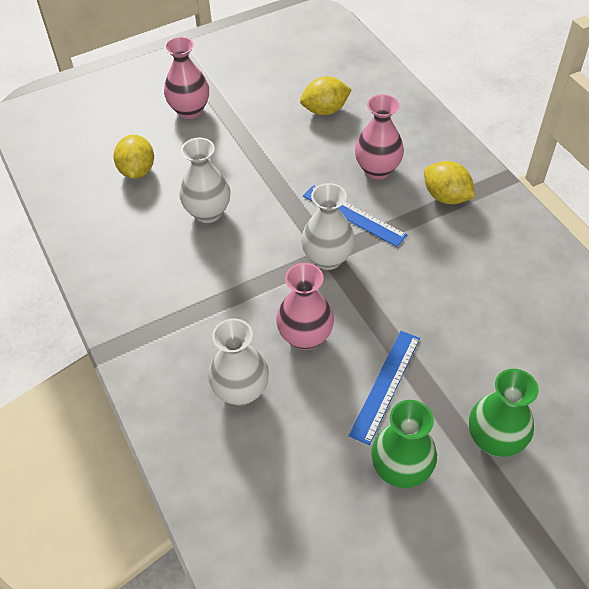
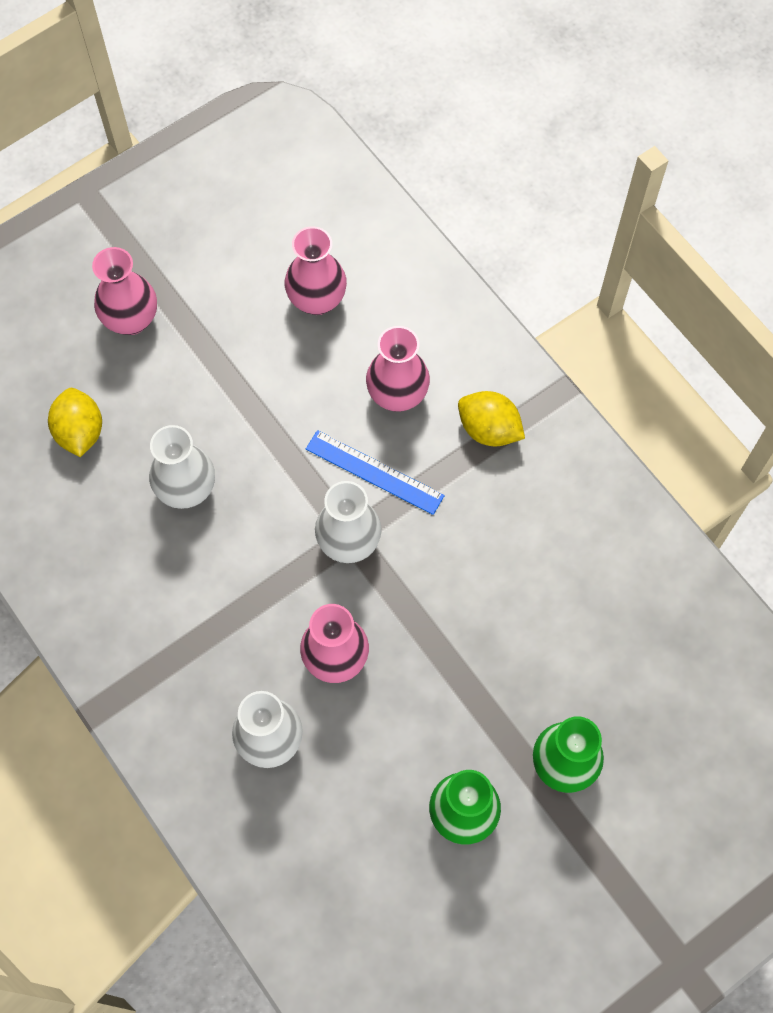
camera: 10 degrees left, 15 degrees up
yellow lemon [300,76,352,115] -> pink vase [285,226,347,315]
blue ruler [349,331,420,445] -> none

